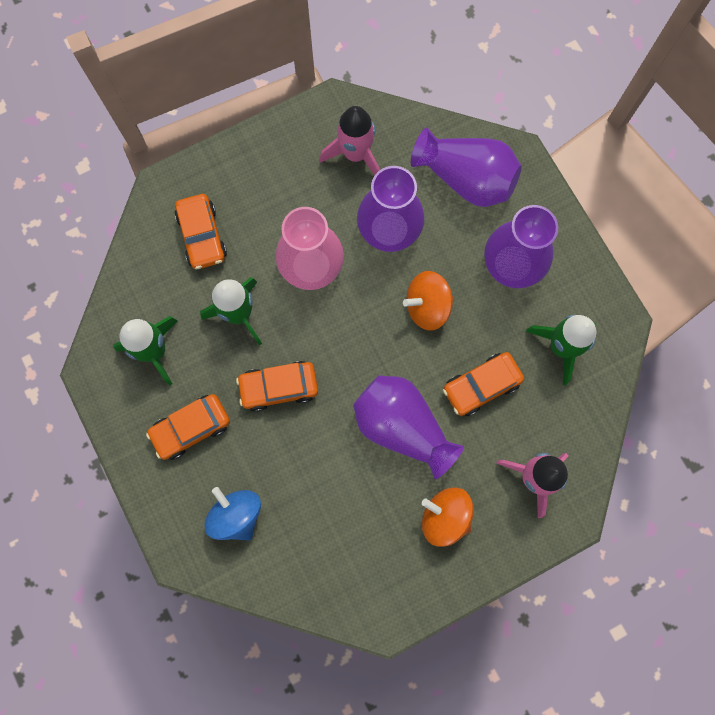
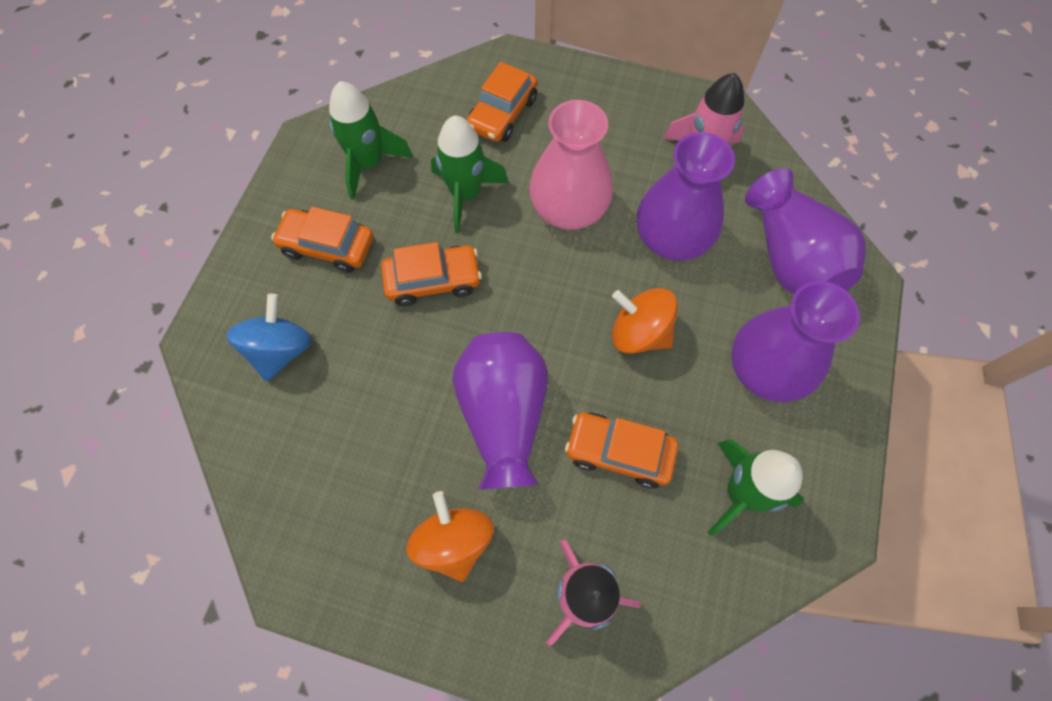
camera: 45 degrees right, 10 degrees down
orange car [236,361,318,412] -> orange car turned 135 degrees clockwise [381,242,482,306]

